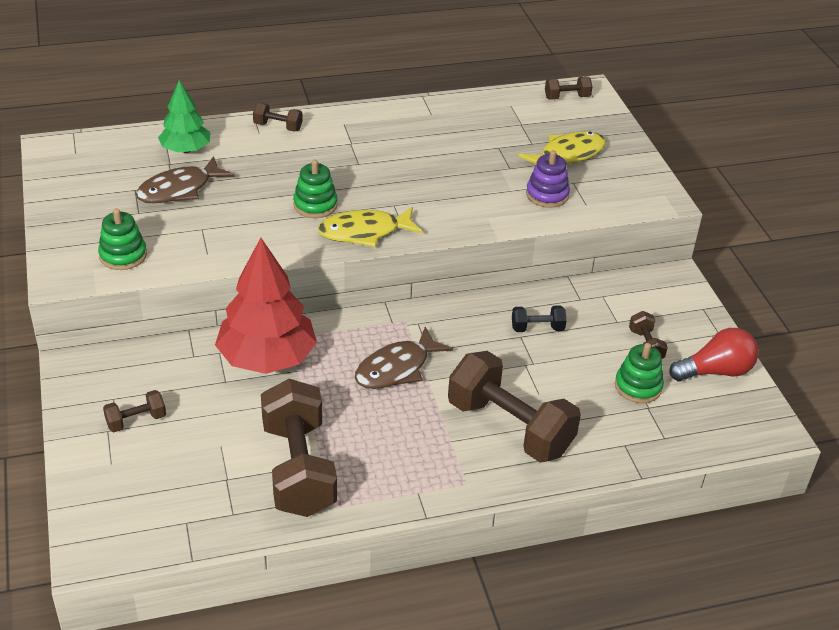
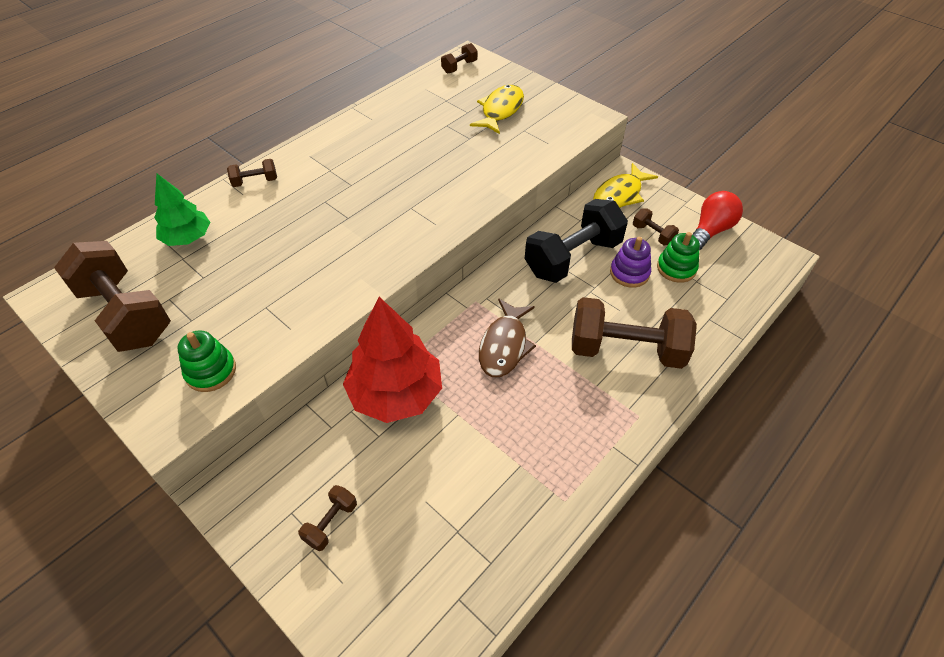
camera: 30 degrees left, 10 degrees up
brown fish [136,156,235,204] -> none
brown dumbbell [261,379,337,517] -> brown dumbbell moved to [54,241,171,352]
green stacking toy [293,160,338,218] -> none
yellow fish [318,207,423,247] -> yellow fish moved to [593,163,658,208]
black dumbbell [512,305,567,332] -> black dumbbell [525,199,628,283], size x2.26
purple stacking toy [526,150,570,208] -> purple stacking toy moved to [610,237,651,288]

